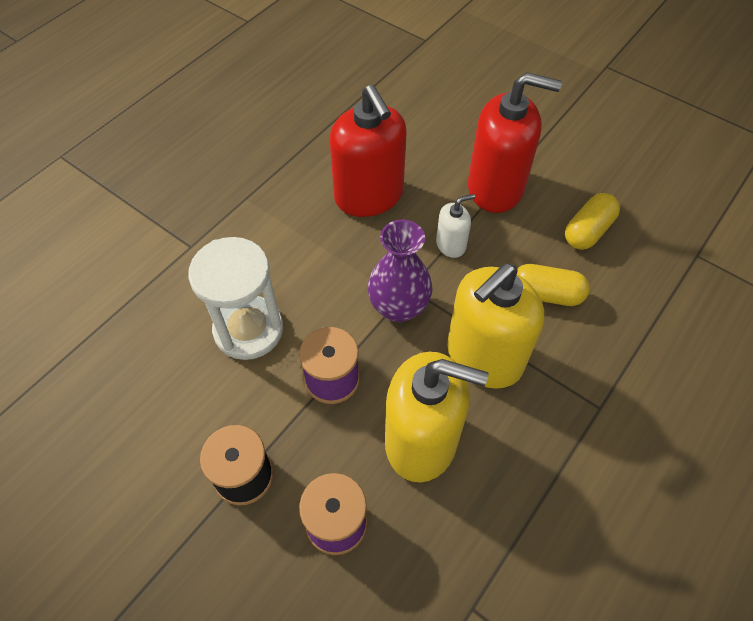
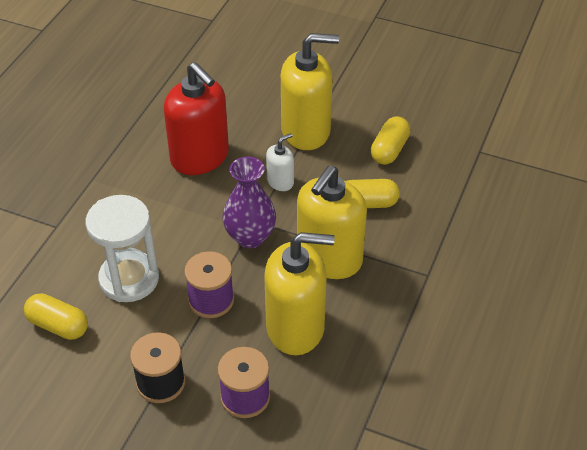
camera: 15 degrees left, 10 degrees down
red soap dispenser [468,72,562,213] -> yellow soap dispenser [281,33,339,150]
none -> yellow capsule [24,293,88,340]

